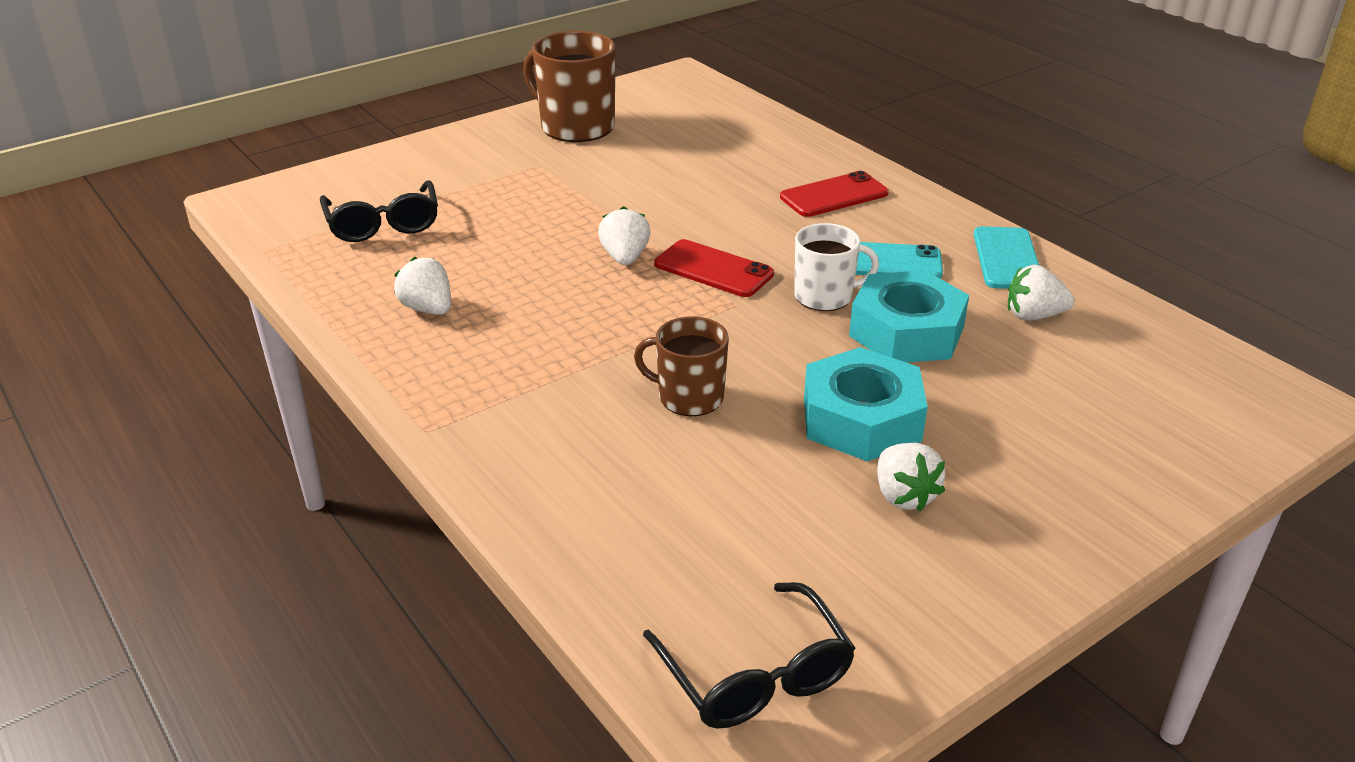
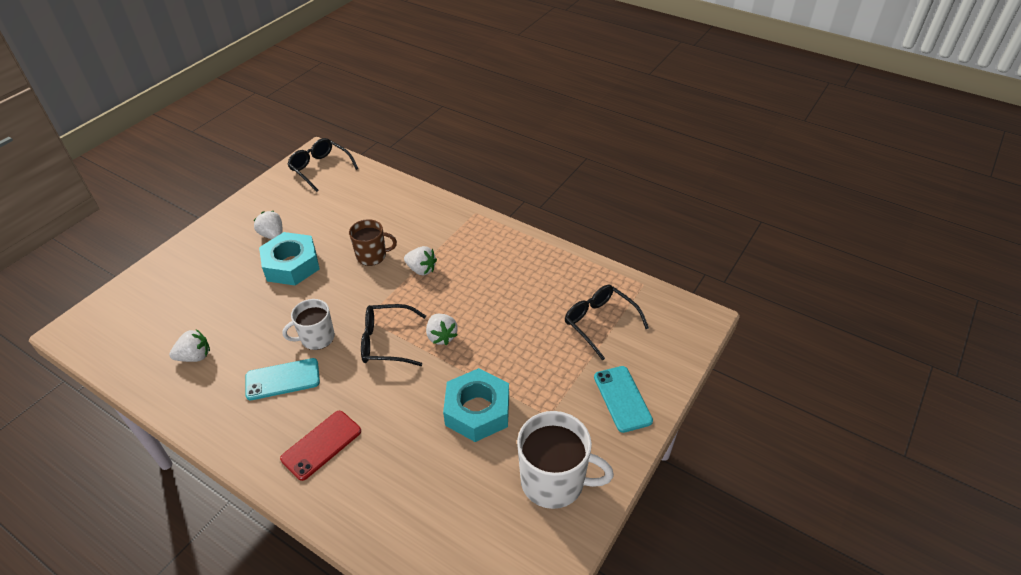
camera: 160 degrees right, 10 degrees up
white strawberry [394,257,451,315] -> white strawberry moved to [404,246,437,275]
brown mug [523,31,616,142] -> white mug [517,411,614,509]
red phone [654,239,774,297] -> black glasses [361,304,426,366]
turquoise nut [849,270,969,363] -> turquoise nut moved to [443,368,509,442]
turquoise phone [974,226,1039,289] -> turquoise phone moved to [594,366,653,433]

